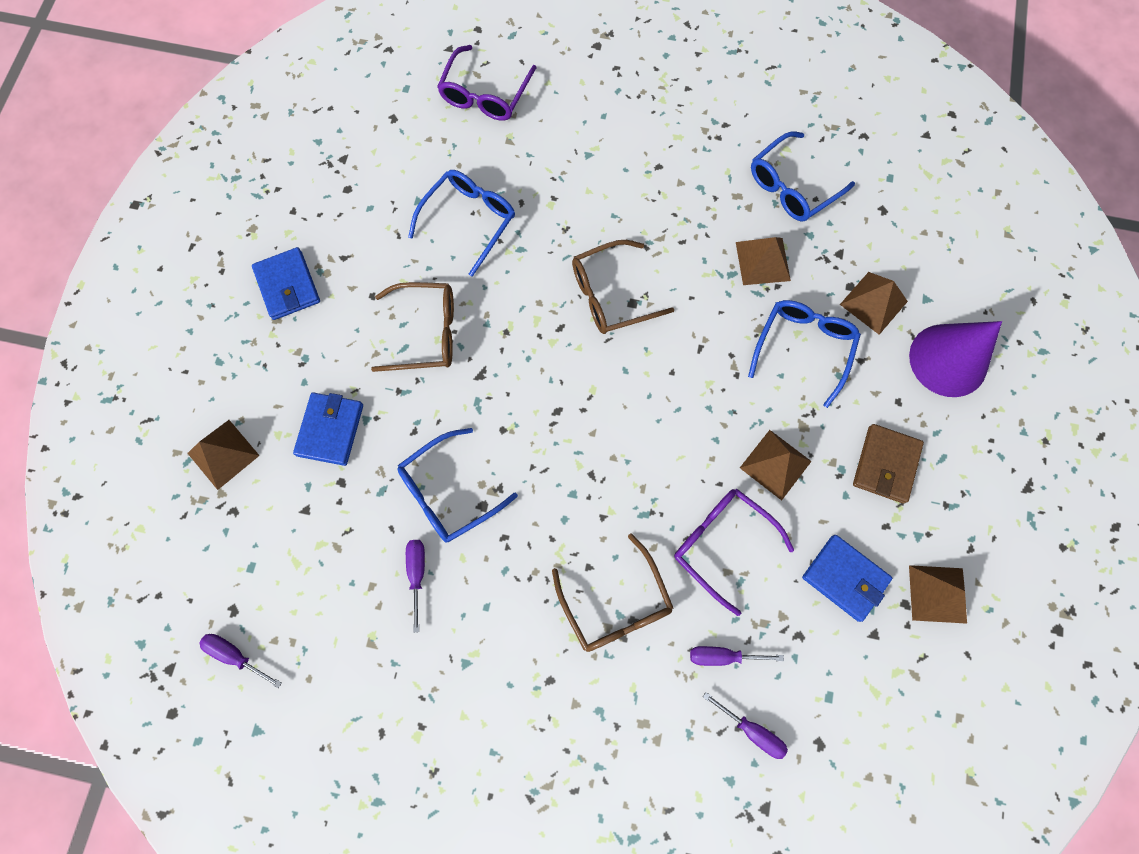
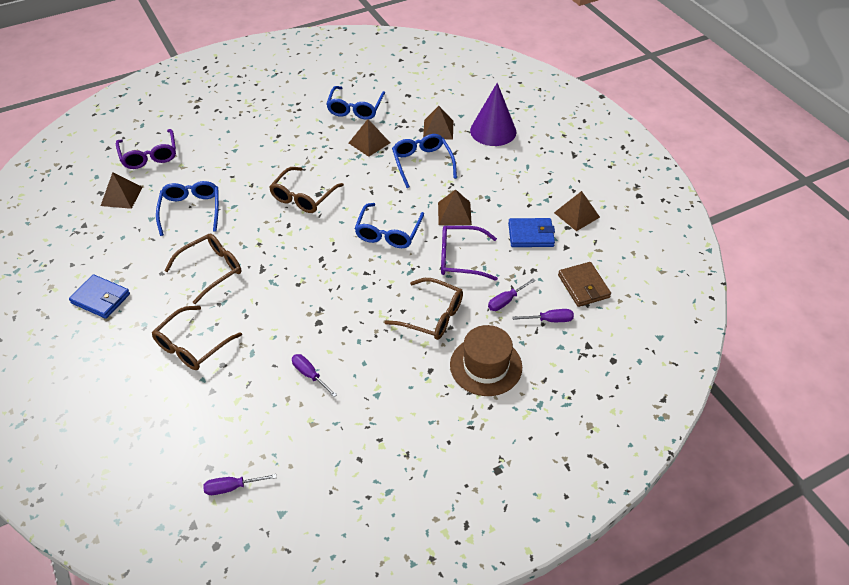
camera: 40 degrees left, 25 degrees down
brown pyramid [188,420,260,490] -> brown pyramid moved to [101,172,142,209]
blue wallet [293,392,363,466] -> brown glasses [152,306,242,370]
blue glasses [397,428,518,543] -> blue glasses moved to [354,203,424,248]
brown wallet [853,424,924,504] -> brown wallet moved to [558,262,611,307]
none -> brown hat [450,325,522,396]

